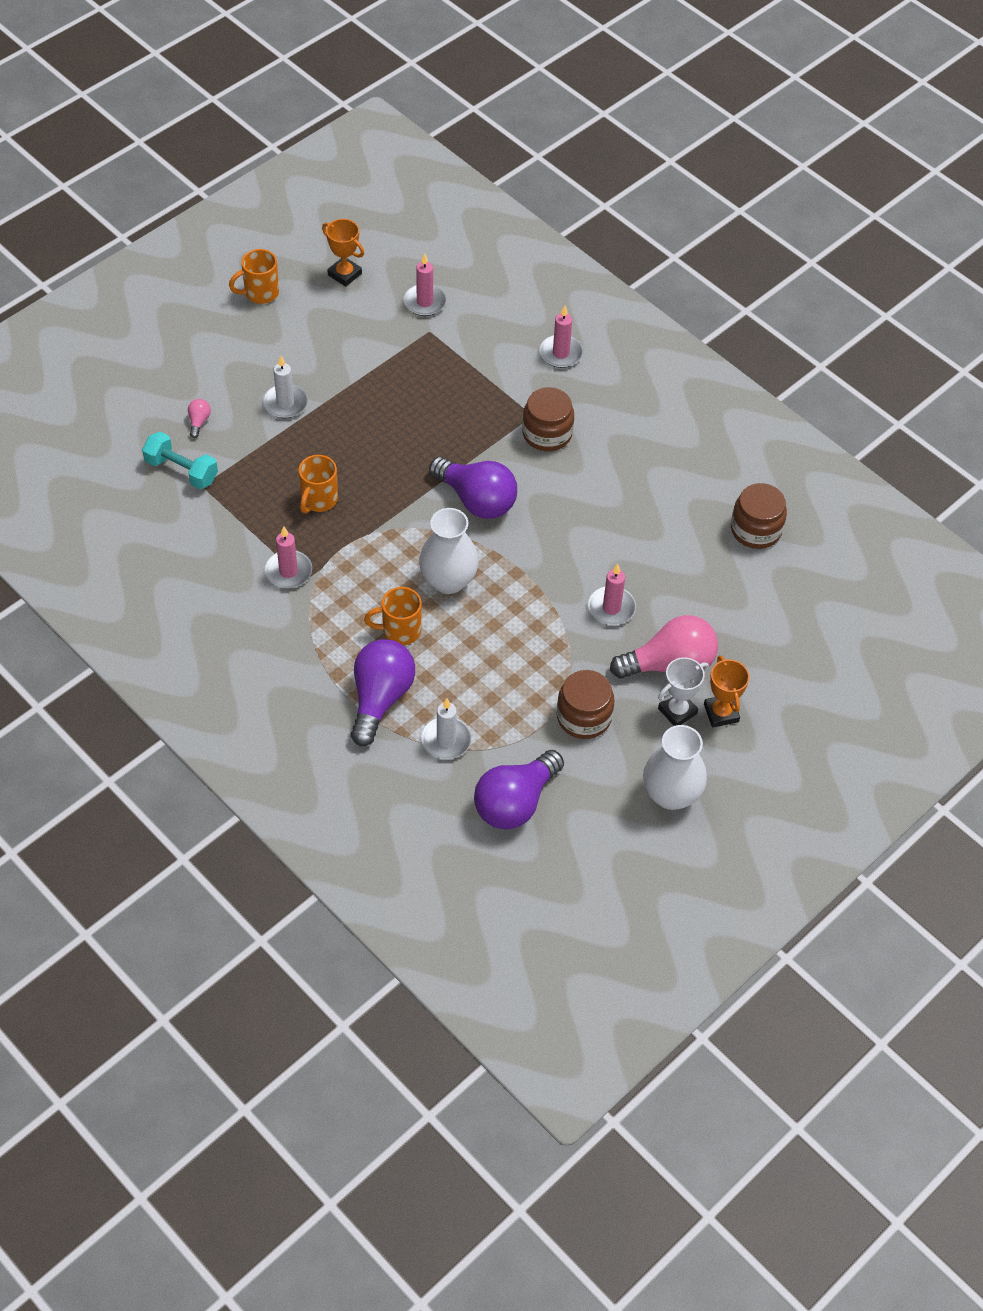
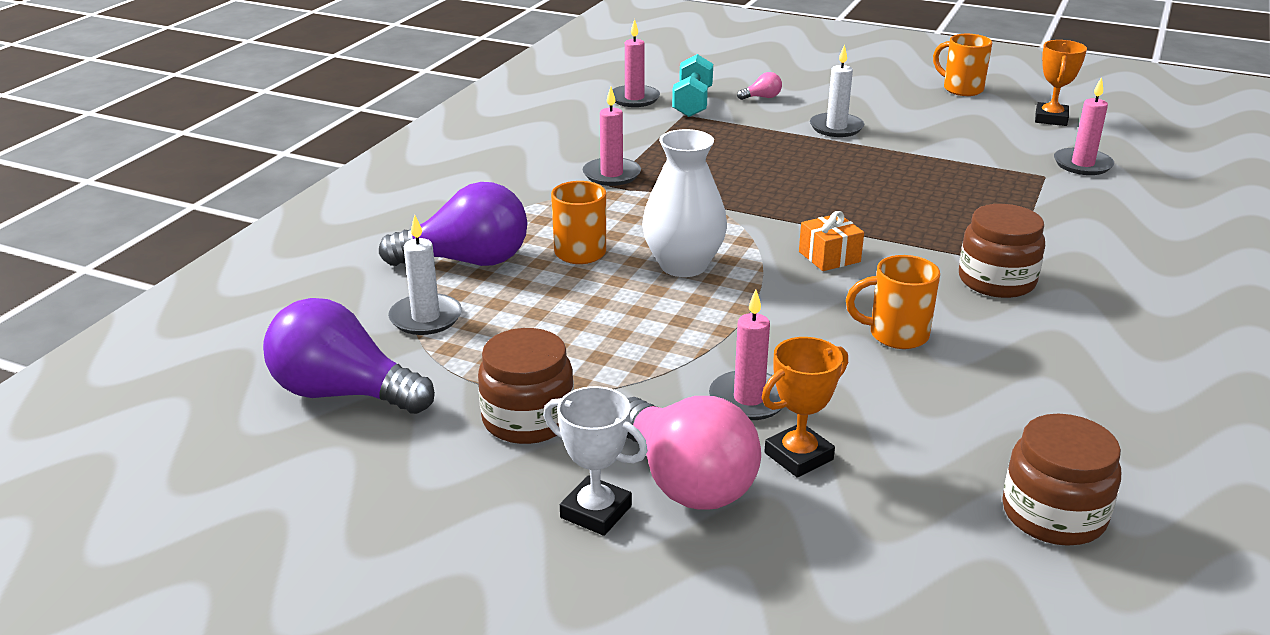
camera: 70 degrees right, 25 degrees down
orange mug [298,455,338,513] -> orange mug moved to [846,255,940,349]
purple light bulb [429,457,517,519] -> orange gift [799,211,864,271]
pink candle [539,306,583,368] -> pink candle moved to [612,19,660,107]
white vase [643,725,707,810] -> none
orange trophy [704,655,749,727] -> orange trophy moved to [762,337,848,478]

